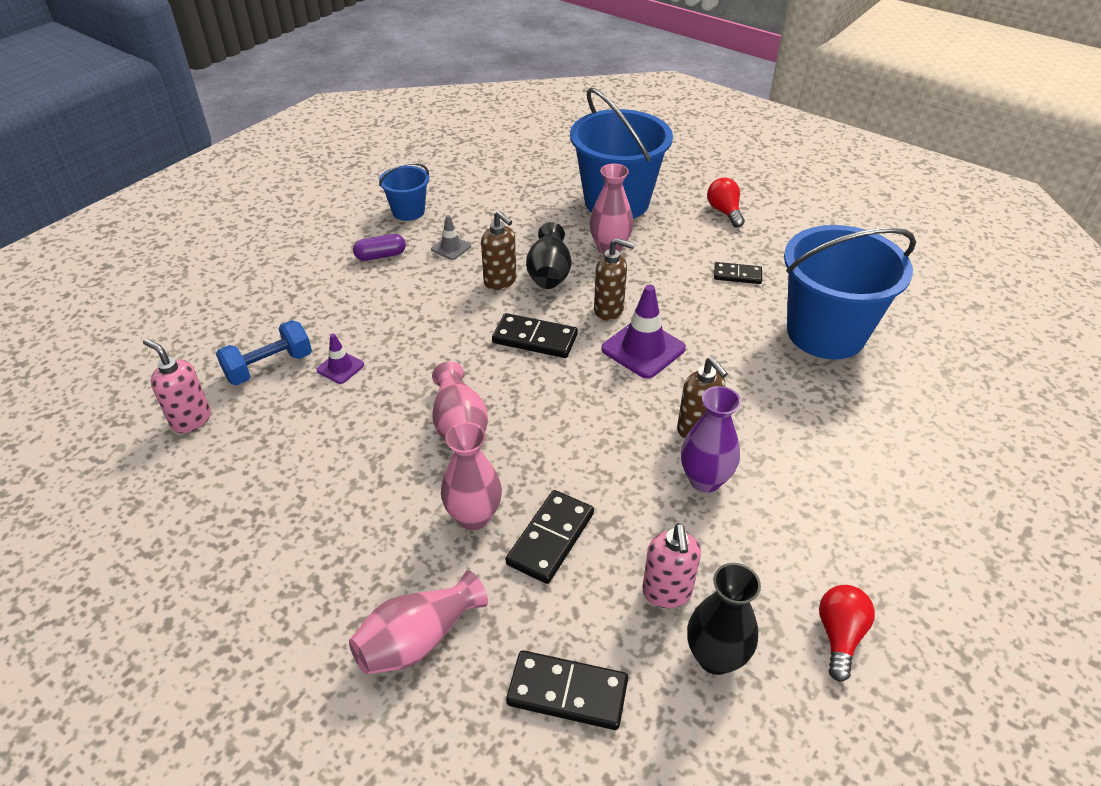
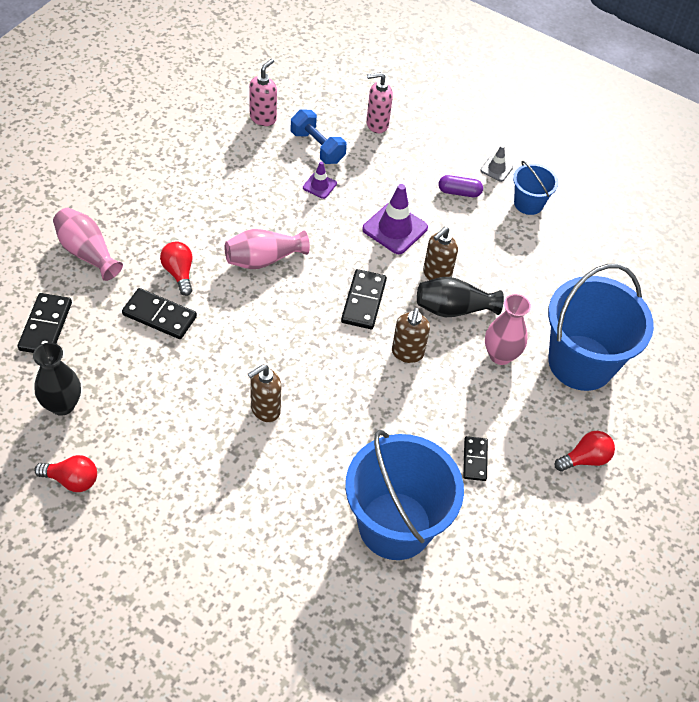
camera: 80 degrees right, 10 degrees up
purple capsule [353,234,406,261] -> purple capsule turned 60 degrees counterclockwise [439,175,483,197]
grey traffic cone [431,215,471,260] -> grey traffic cone moved to [480,145,513,182]
pink vase [441,422,502,530] -> red light bulb [160,241,193,296]
purple traffic cone [601,285,686,379] -> purple traffic cone moved to [362,184,428,254]
pink soap dispenser [642,523,701,608] -> pink soap dispenser moved to [366,72,393,133]
purple vase [681,386,741,493] -> none

